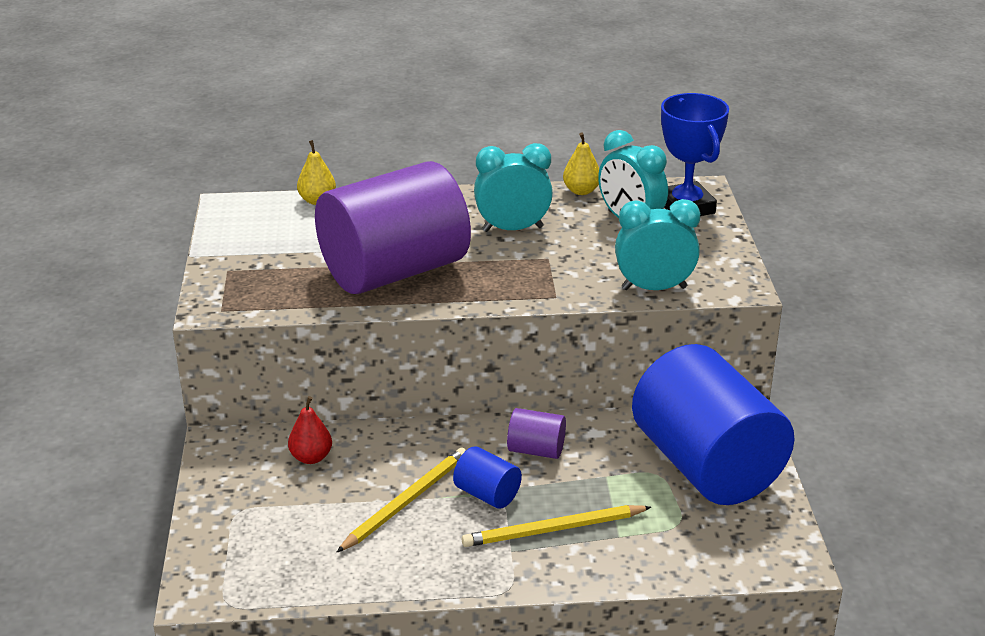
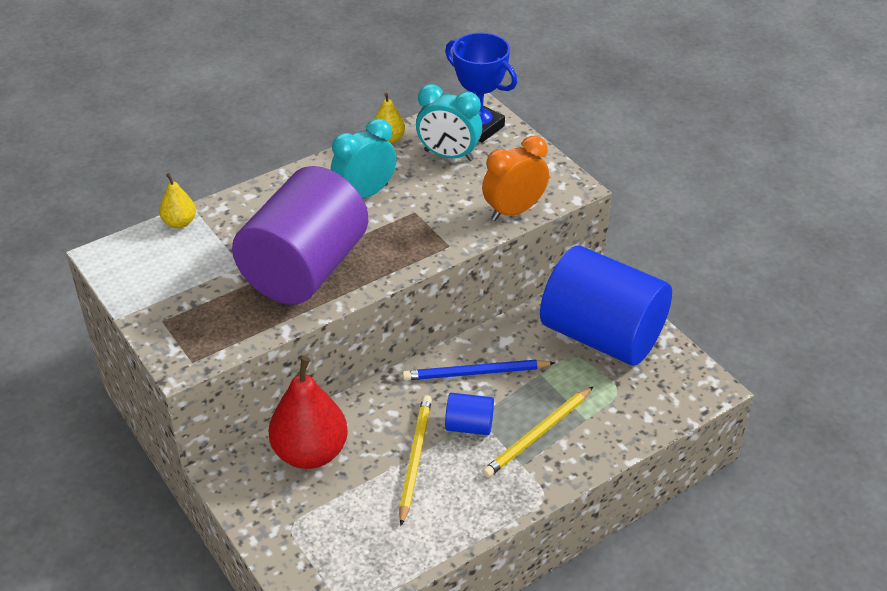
camera: 30 degrees left, 10 degrees up
red pear [288,396,332,464] -> red pear [268,356,348,469], size x2.01
purple cylinder [507,408,566,459] -> blue pencil [403,360,555,380]
turquoise clock [615,199,700,290] -> orange clock [482,136,549,221]

